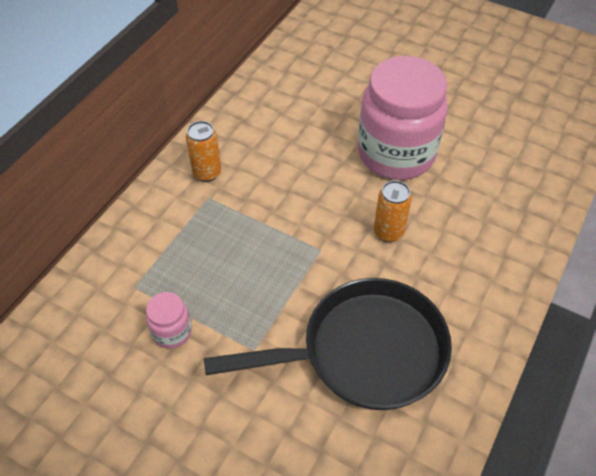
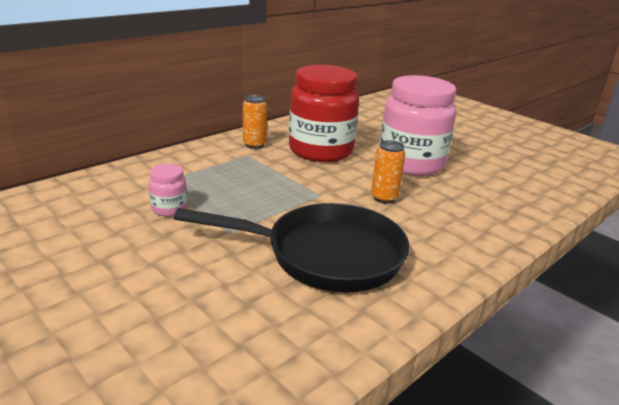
camera: 15 degrees right, 25 degrees down
none -> red jar [289,65,359,162]

